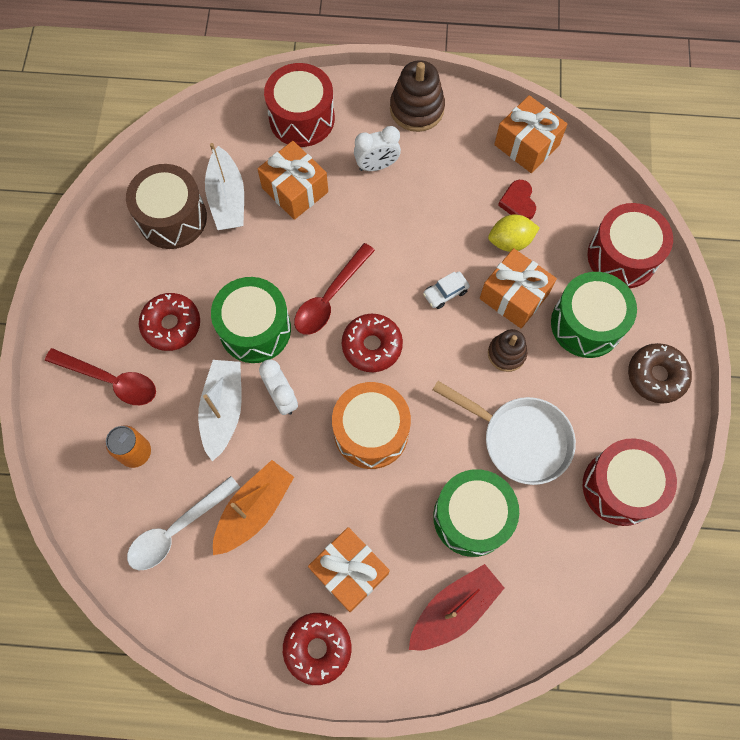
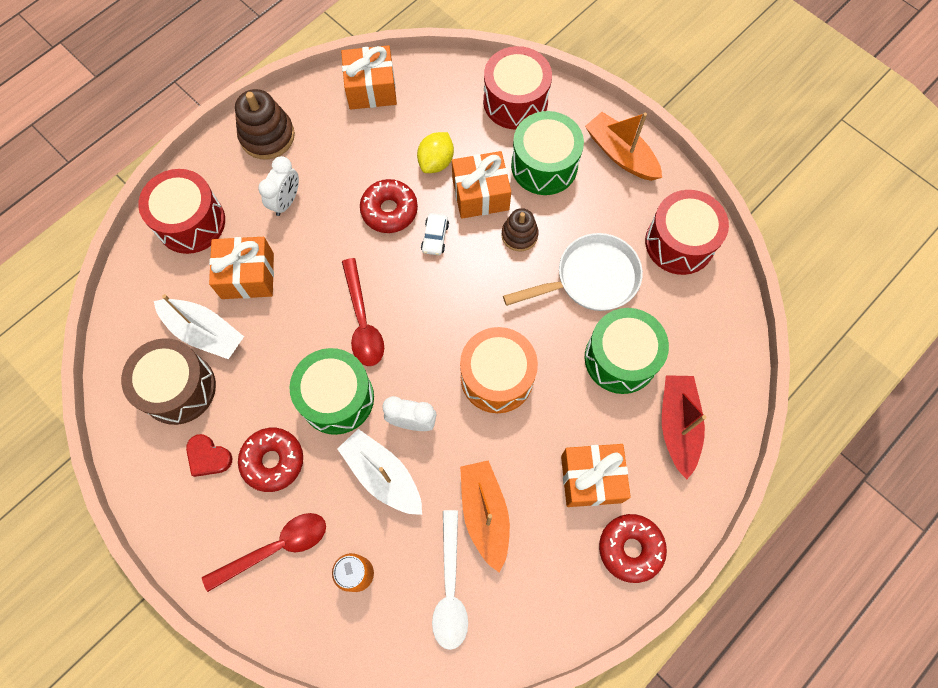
camera: 50 degrees left, 0 degrees up
red donut [342,314,403,372] -> red donut moved to [360,179,418,233]
red heart [498,180,536,220] -> red heart moved to [186,434,233,477]
brown donut [628,343,692,404] -> orange boat [585,112,662,181]

